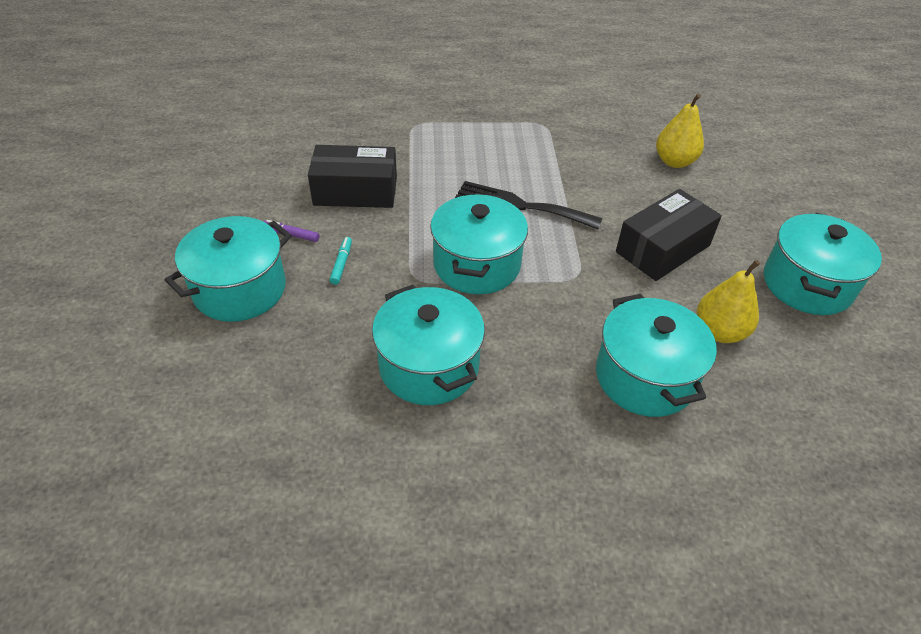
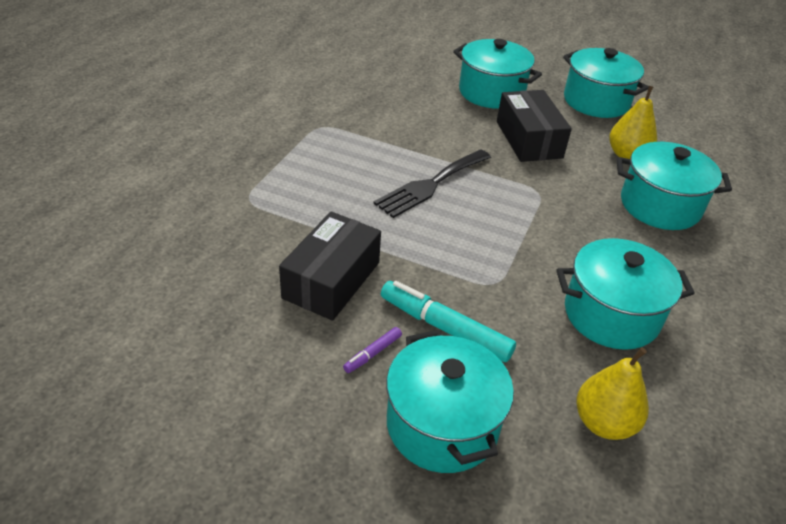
camera: 65 degrees left, 5 degrees down
turquoise marker [330,237,352,285] -> turquoise marker [381,281,516,362], size x2.08
turquoise pot [430,193,528,294] -> turquoise pot moved to [453,39,542,109]
yellow pear [656,94,704,168] -> yellow pear moved to [577,347,649,440]

